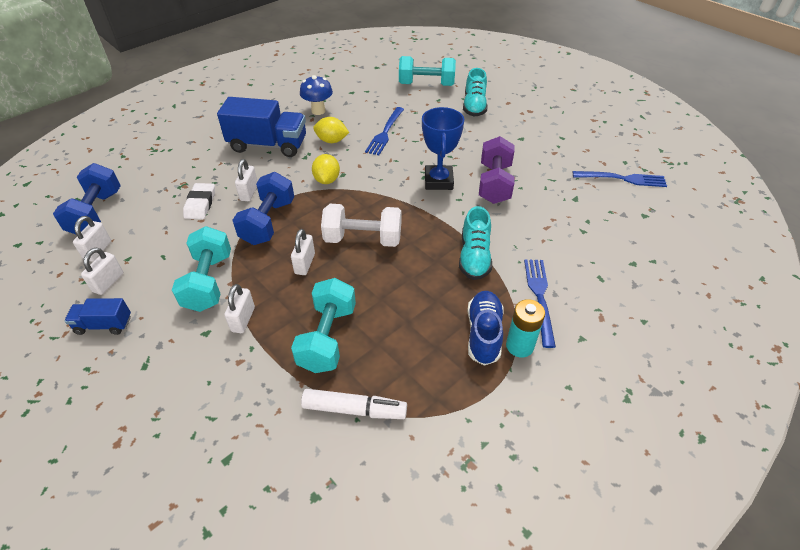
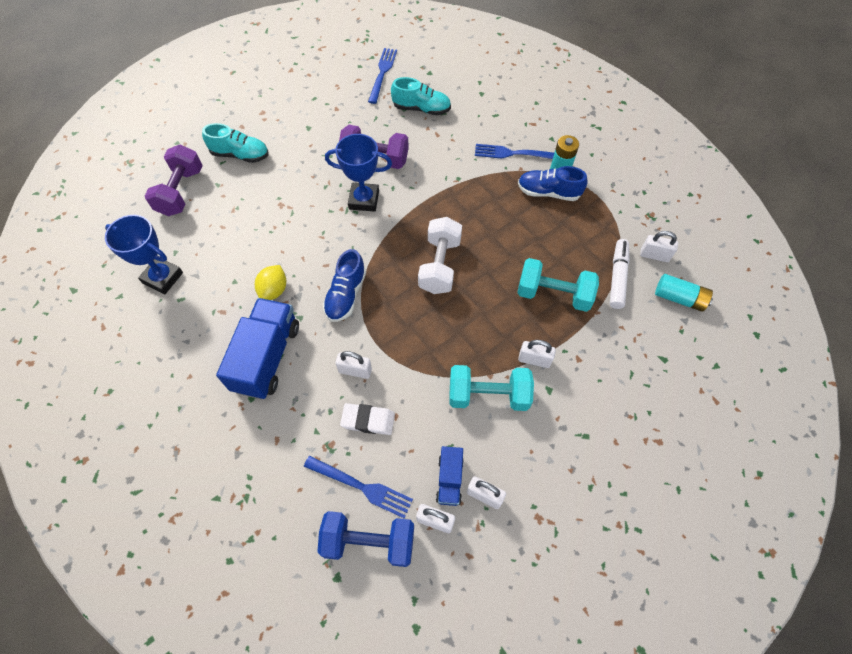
camera: 85 degrees left, 15 degrees up
blue truck [65,298,131,335] -> blue truck moved to [436,446,464,506]
blue dumbbell [232,172,294,245] -> none
white padlock [291,229,315,275] -> white padlock moved to [640,231,678,262]
blue mushroom [300,75,333,115] -> none
yellow lemon [312,154,340,184] -> blue shoe [323,249,366,322]
blue fork [365,107,404,155] -> blue fork moved to [304,456,413,519]
turquoise dumbbell [399,56,456,86] -> purple dumbbell [144,145,203,216]
turquoise shoe [459,206,492,280] -> turquoise shoe moved to [391,77,451,115]
none -> blue trophy [105,215,183,294]
none -> turquoise battery [655,274,713,312]

